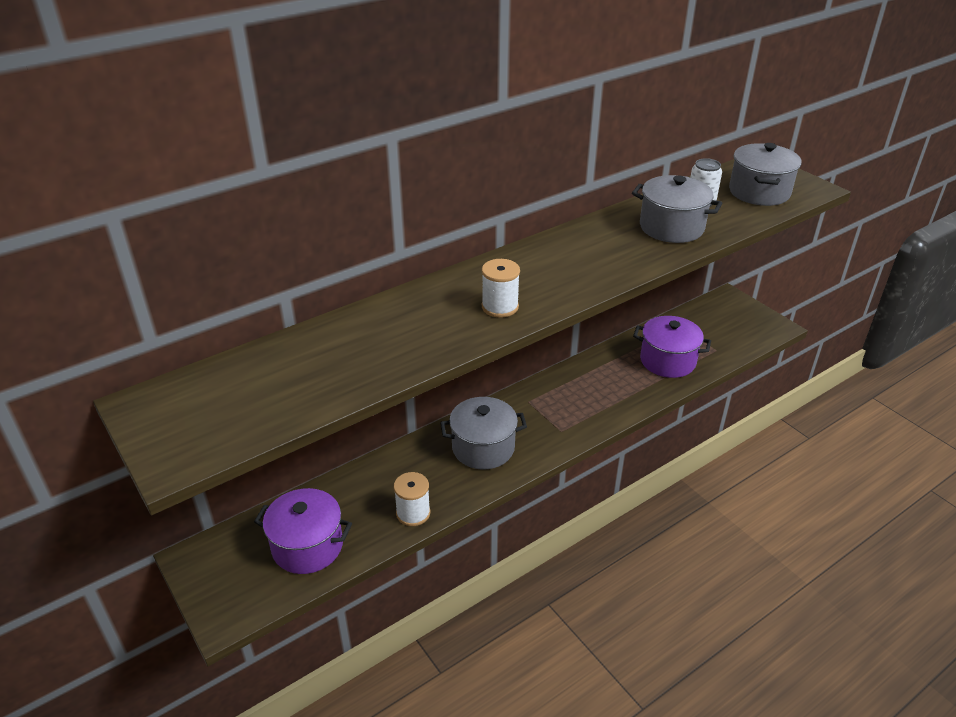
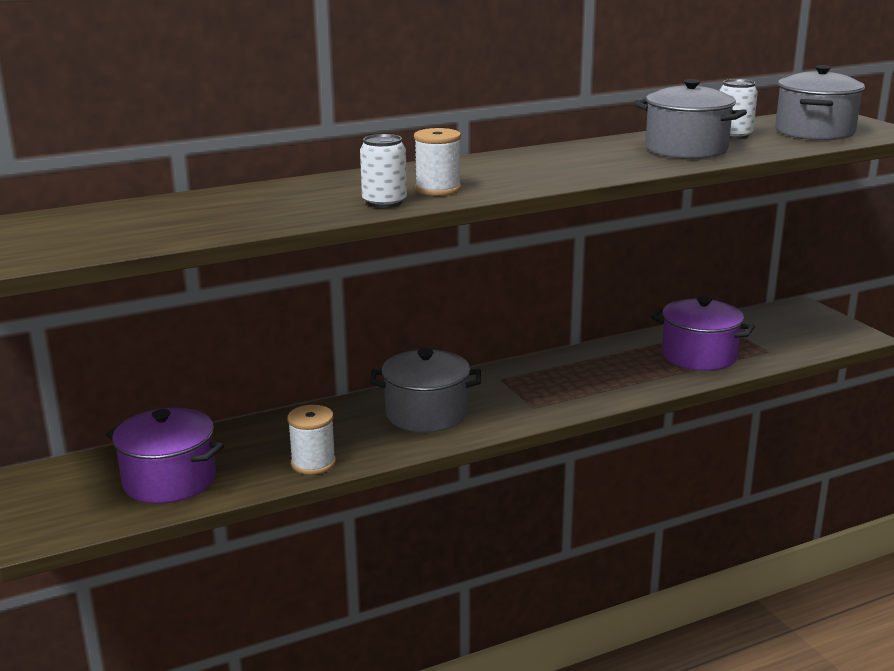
camera: 10 degrees right, 15 degrees down
none -> white can [360,134,407,208]

